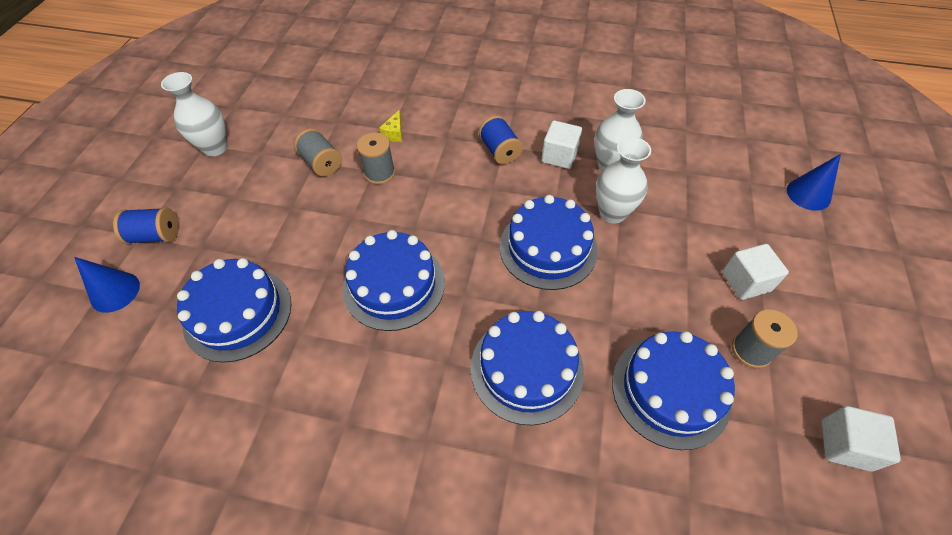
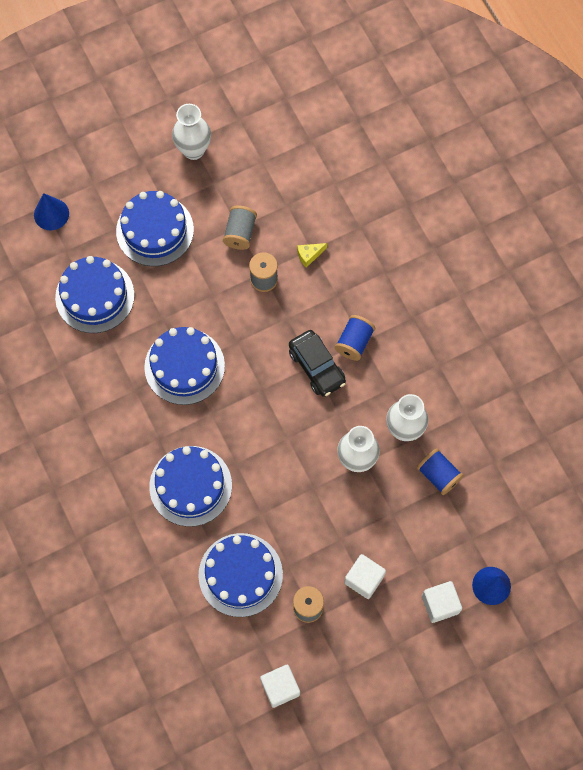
camera: 50 degrees right, 15 degrees up
blue spool [113,207,179,244] -> blue spool moved to [417,448,464,495]
blue cake [500,195,598,290] -> blue cake moved to [116,191,194,266]
white cube [541,120,582,169] -> white cube moved to [422,581,462,623]
none -> black car [289,330,346,397]

